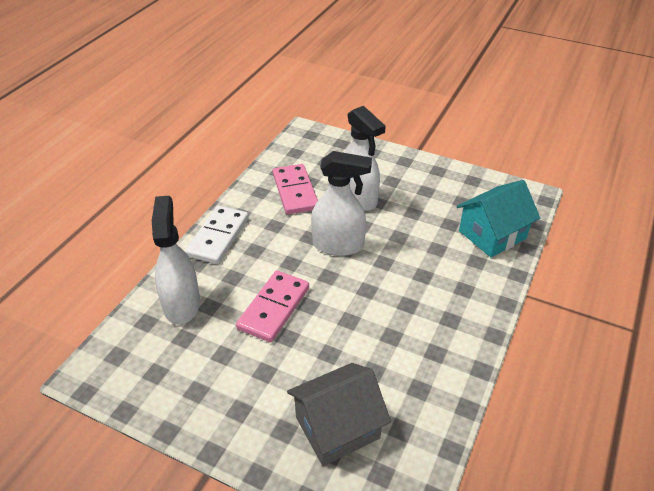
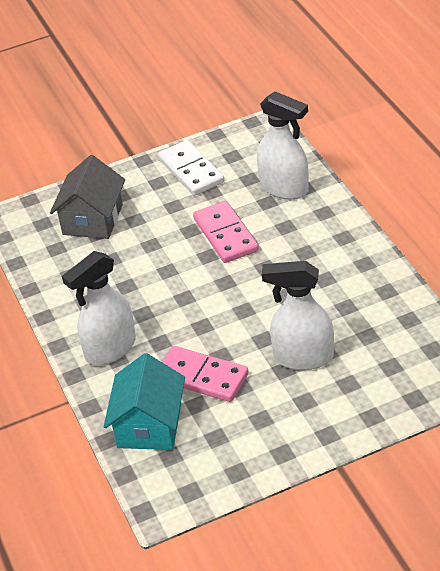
camera: 135 degrees right, 0 degrees up
white domino [185,206,249,264] -> white domino moved to [158,140,224,196]
pink domino [273,164,318,215] -> pink domino moved to [162,346,249,402]
white spray bottle [311,151,372,256] -> white spray bottle moved to [62,251,136,365]

